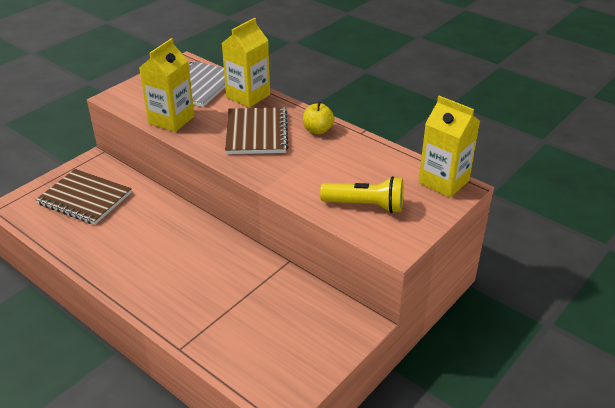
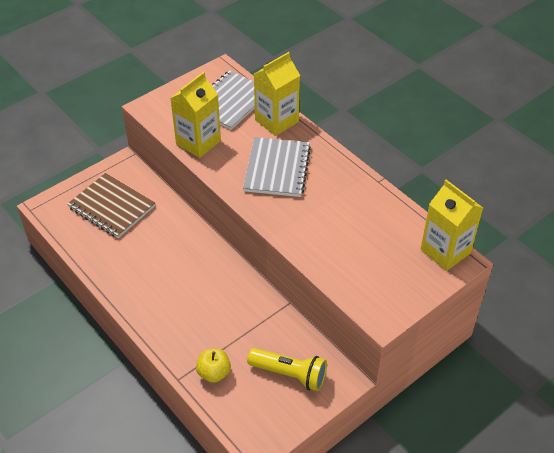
camera: 10 degrees right, 10 degrees up
brown notebook [225,107,289,154] -> grey notebook [243,137,311,197]
yellow apple [303,102,334,134] -> yellow apple moved to [196,349,231,383]
yellow flashlight [320,176,403,213] -> yellow flashlight moved to [247,348,327,391]

